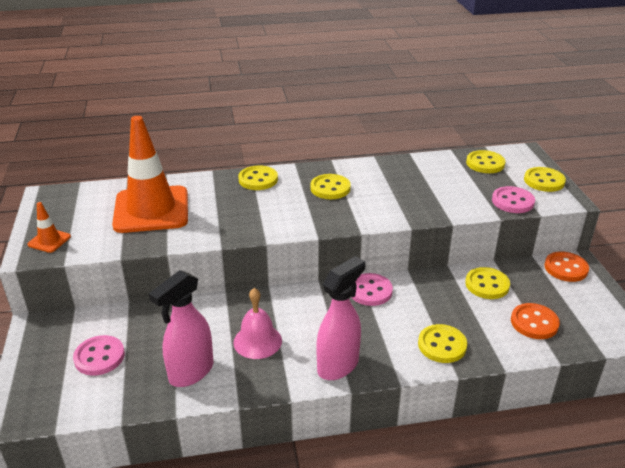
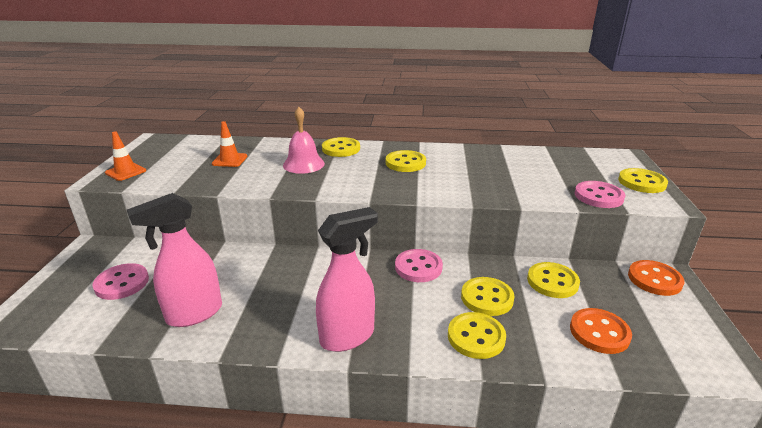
camera: 15 degrees right, 5 degrees down
orange traffic cone [112,116,188,233] -> orange traffic cone [212,121,247,167], size x0.42
pink bell [233,288,282,359] -> pink bell moved to [283,107,325,174]
yellow button [466,150,505,173] -> yellow button moved to [461,277,515,316]

